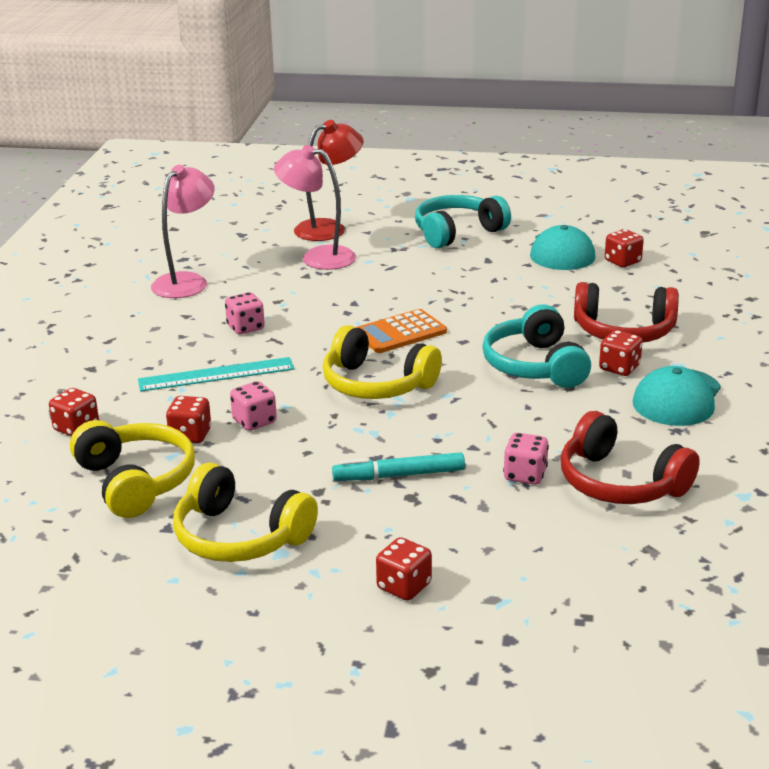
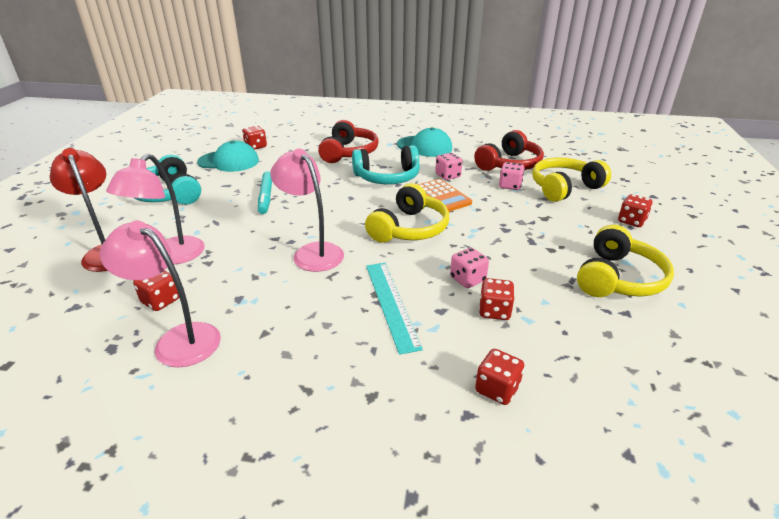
camera: 90 degrees left, 5 degrees up
yellow headphones [70,420,195,518] -> yellow headphones moved to [532,157,611,202]
pink dice [225,292,265,334] -> pink dice moved to [435,153,462,180]
turquoise marker [332,452,465,481] -> turquoise marker moved to [258,171,272,214]
orange calculator [355,309,447,353] -> orange calculator moved to [418,179,472,212]
red dice [599,330,643,376] -> red dice moved to [133,271,179,311]
none -> pink lamp [270,149,344,272]

